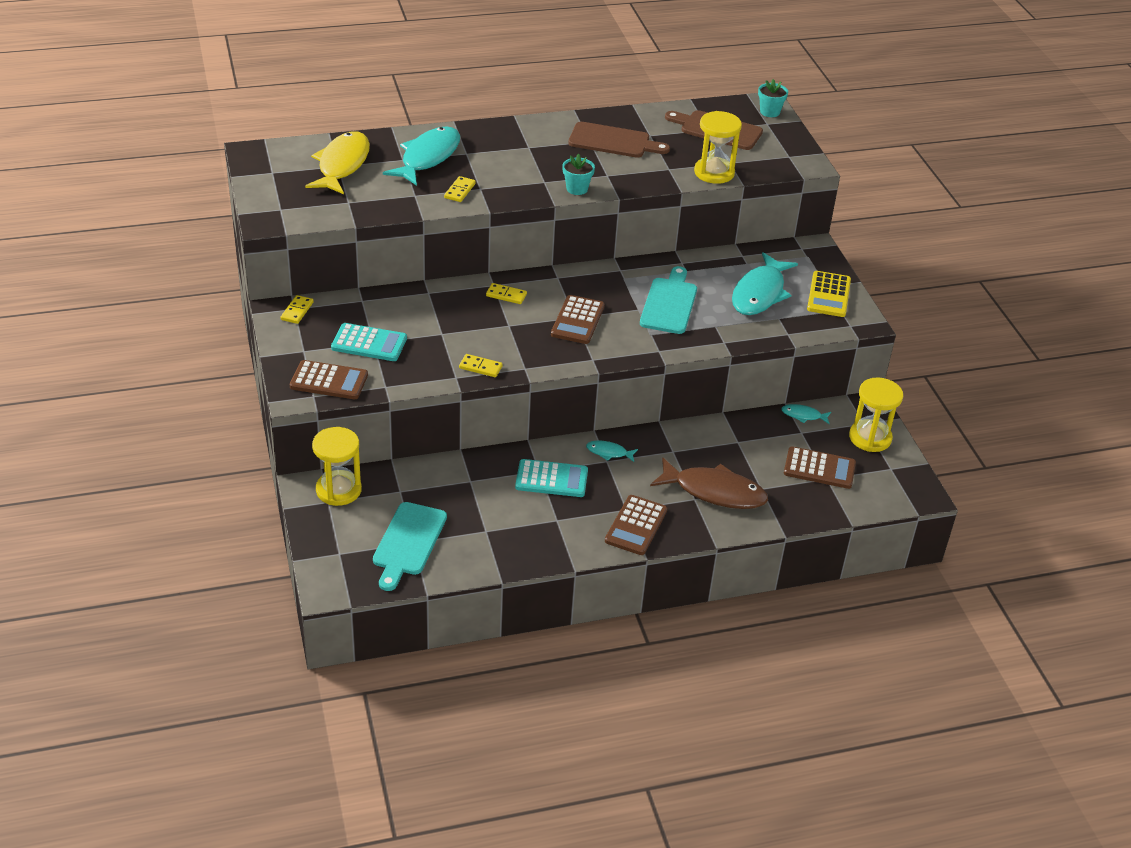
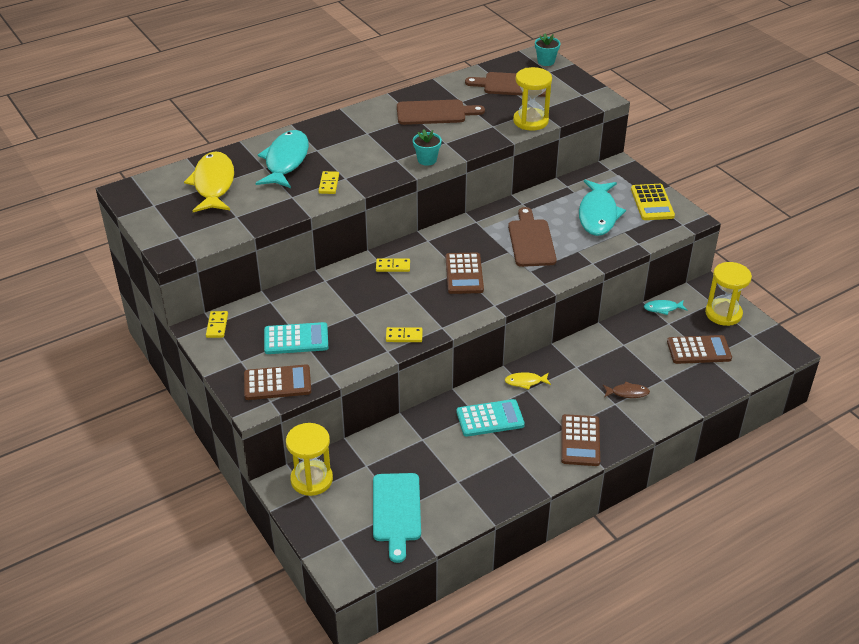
camera: 15 degrees left, 0 degrees up
turquoise fish [586,441,638,462] -> yellow fish [505,372,551,390]
turquoise cutting board [640,266,697,334] -> brown cutting board [508,207,557,267]
brown fish [650,457,768,509] -> brown fish [603,381,650,398], size x0.45

